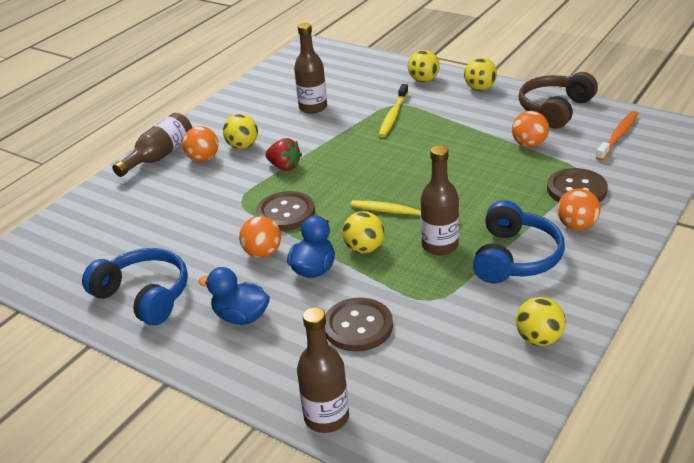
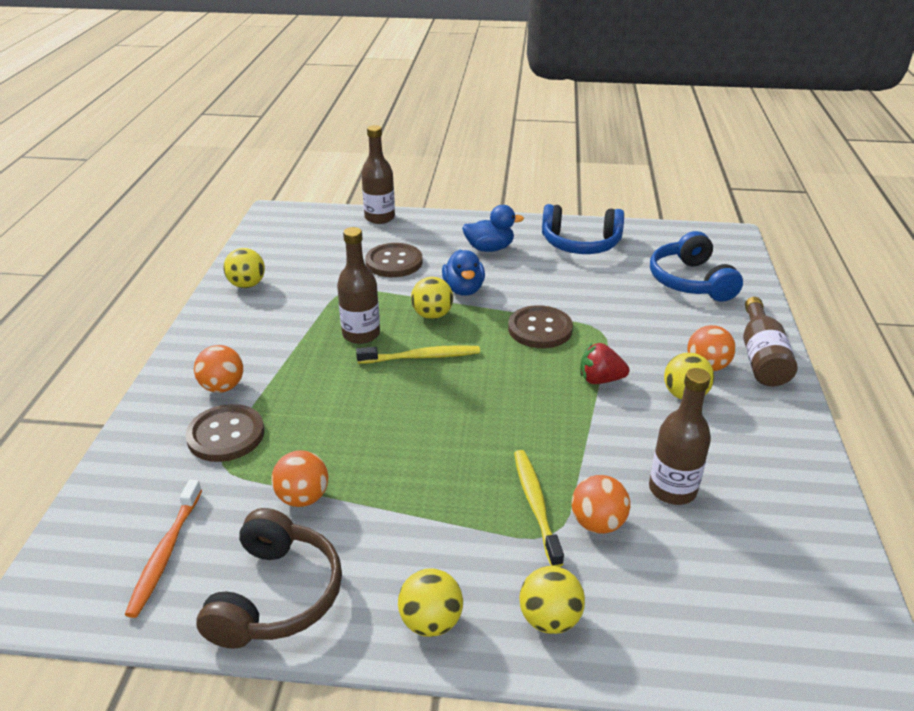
camera: 150 degrees right, 0 degrees up
orange ball [239,216,281,258] -> orange ball moved to [571,475,630,534]
blue headphones [473,200,565,283] -> blue headphones moved to [650,231,743,302]

